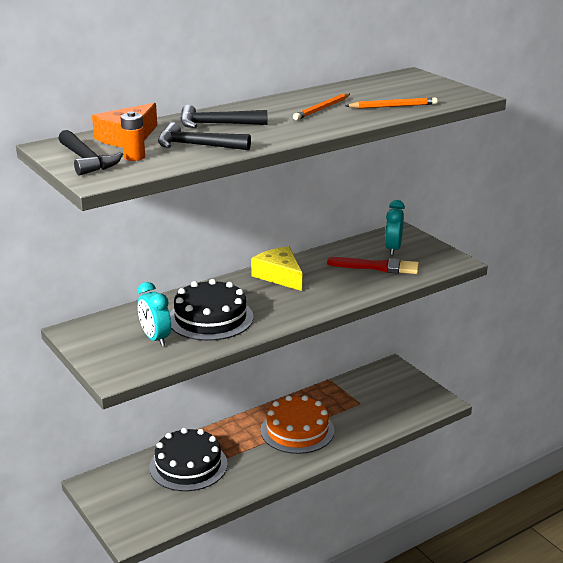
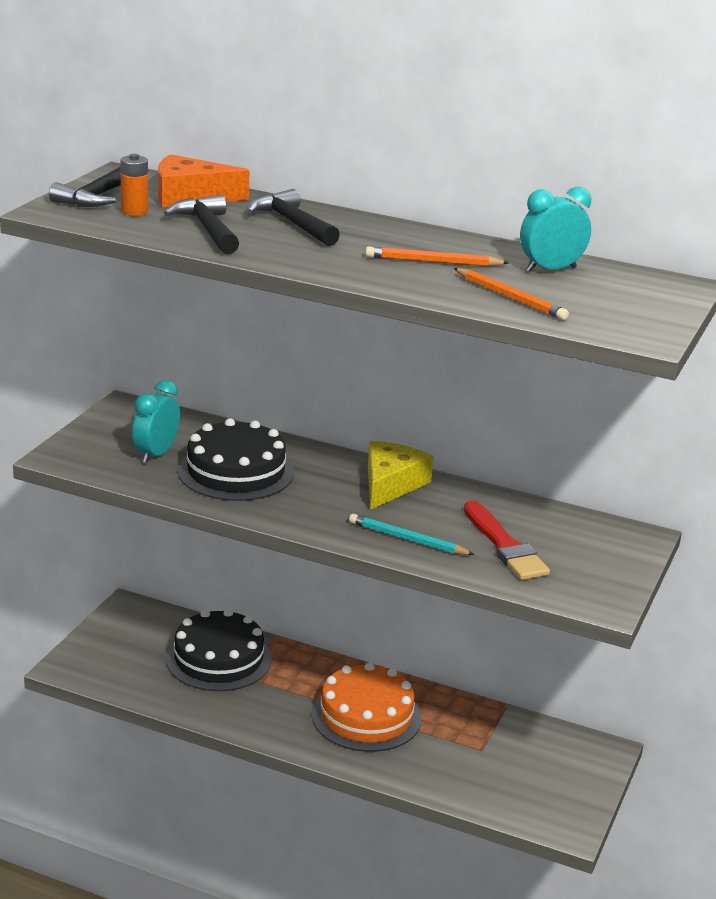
camera: 55 degrees right, 0 degrees up
turquoise clock [385,200,405,255] -> turquoise clock moved to [520,187,591,272]
none -> turquoise pencil [349,514,475,555]

